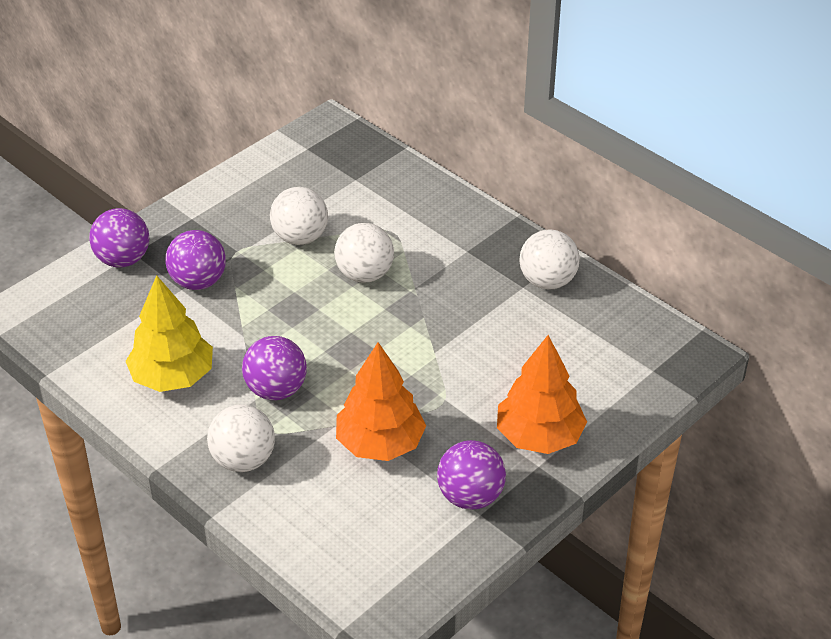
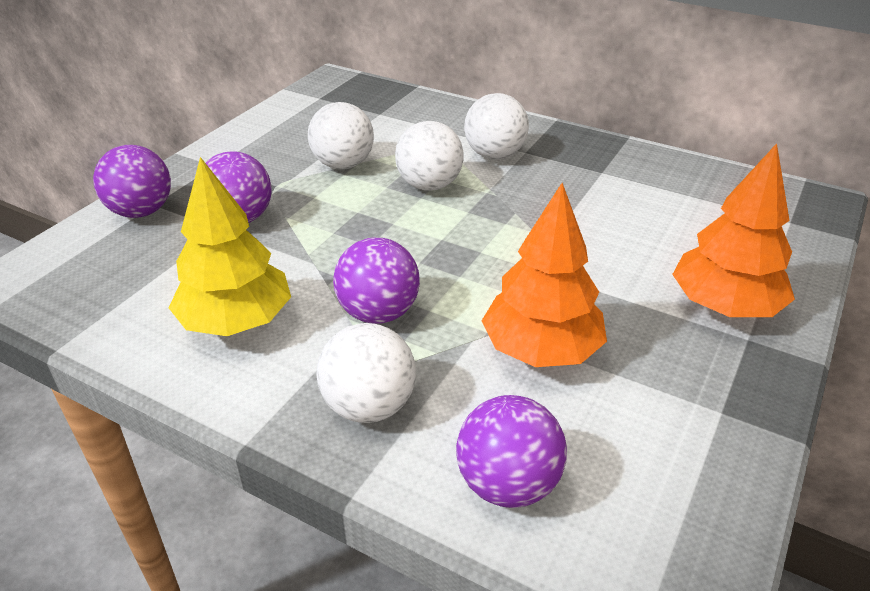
camera: 15 degrees left, 5 degrees down
purple ball [437,440,506,509] -> purple ball moved to [456,395,567,508]
white ball [520,229,580,290] -> white ball moved to [464,93,529,159]

